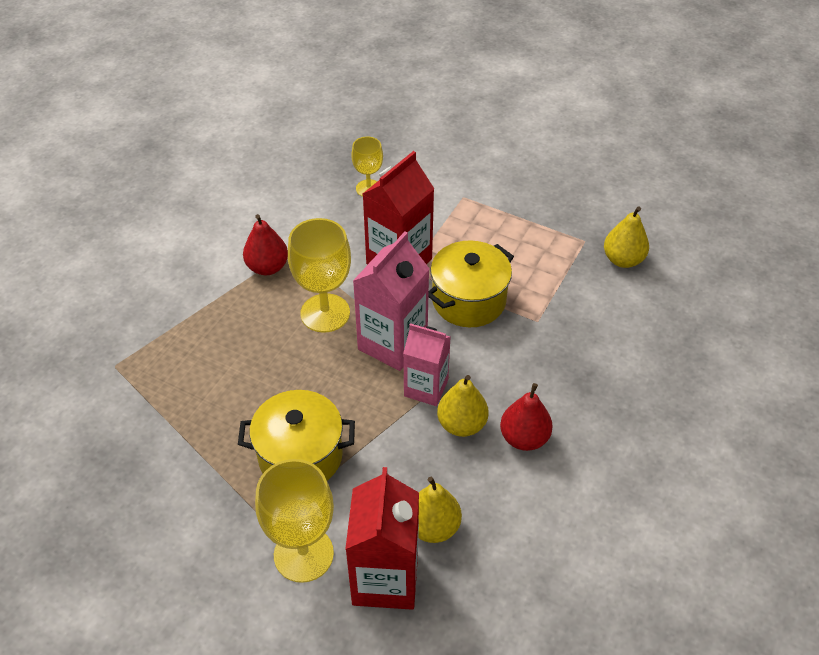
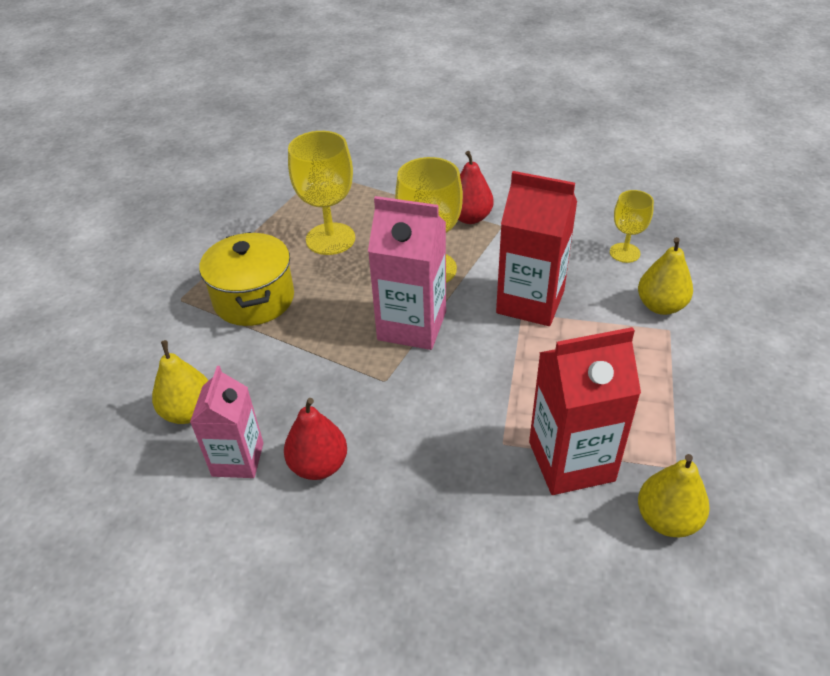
camera: 75 degrees right, 5 degrees down
yellow goblet [255,459,334,583] -> yellow goblet moved to [288,131,355,255]
red carton [345,467,419,610] -> red carton moved to [529,327,641,495]
pink carton [403,323,451,406] -> pink carton moved to [190,366,263,478]
yellow pot [428,241,514,327] -> none
yellow pear [437,375,489,437] -> yellow pear moved to [638,237,693,315]

